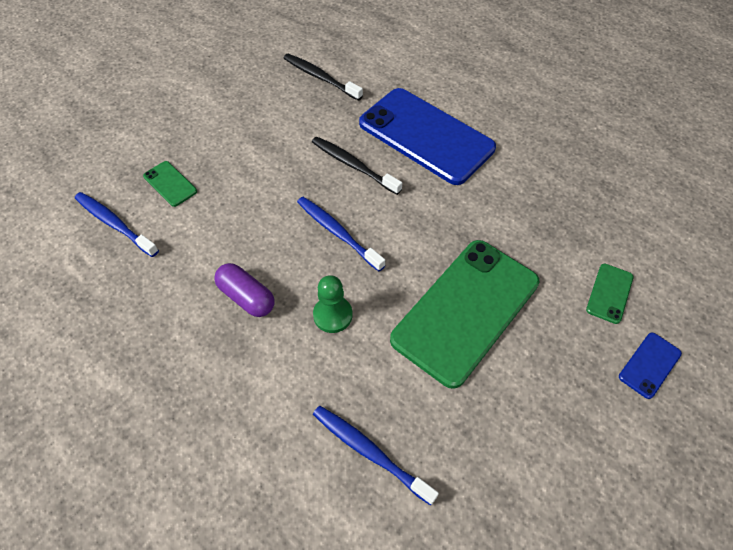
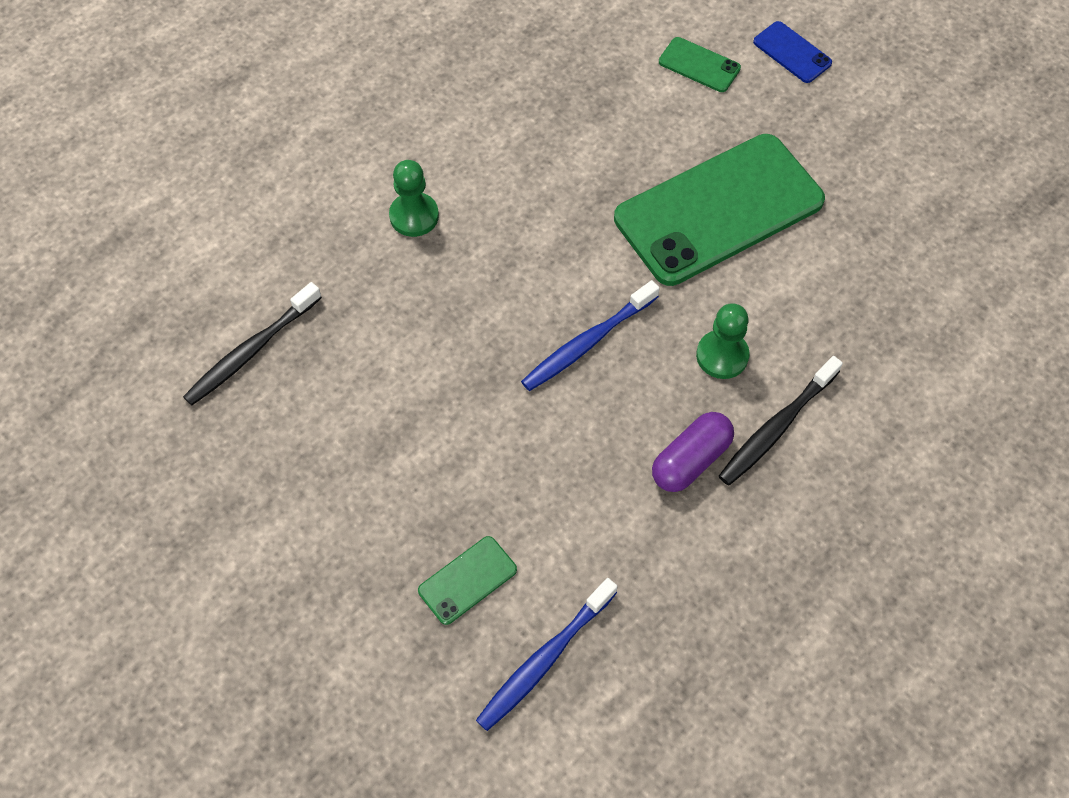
camera: 85 degrees left, 5 degrees up
black toothbrush [312,137,402,195] -> black toothbrush moved to [719,356,843,485]
blue toothbrush [313,406,439,505] -> none
blue phone [359,88,496,185] -> green pawn [389,160,439,237]
green phone [390,240,540,389] -> green phone turned 75 degrees counterclockwise [614,134,825,286]

